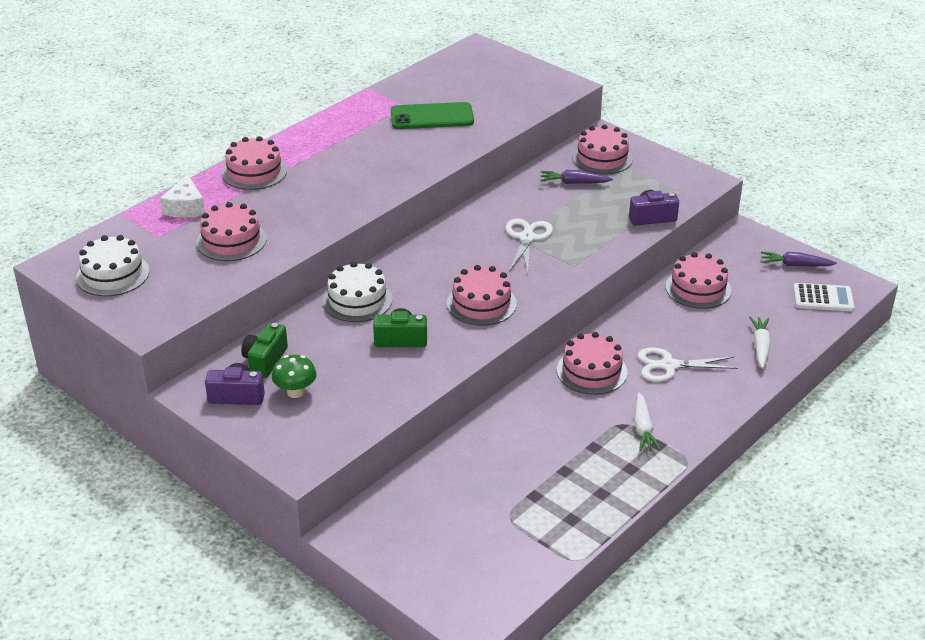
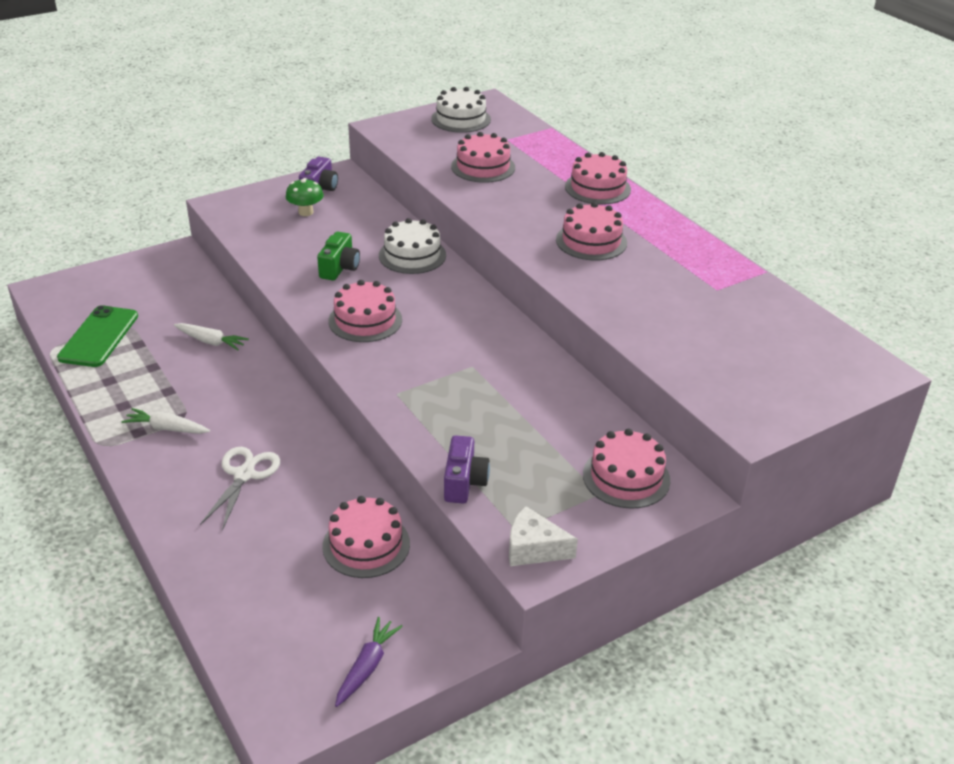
camera: 105 degrees right, 0 degrees up
white cheese [160,175,205,217] -> white cheese moved to [509,506,578,566]
green camera [241,323,288,378] -> none
green phone [391,102,474,129] -> green phone moved to [57,305,138,367]
white scissors [506,219,553,274] -> none
purple carrot [540,170,613,184] -> none
pink cake [557,332,628,395] -> pink cake moved to [556,202,627,261]
white carrot [749,317,771,368] -> white carrot moved to [174,323,249,350]
white calculator [793,283,854,311] -> none

